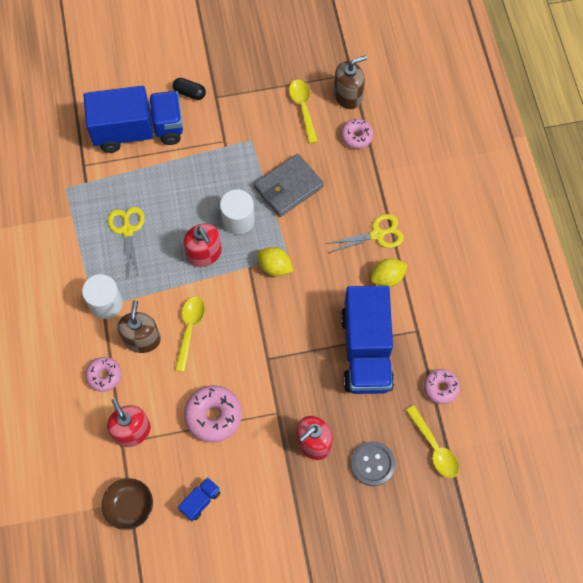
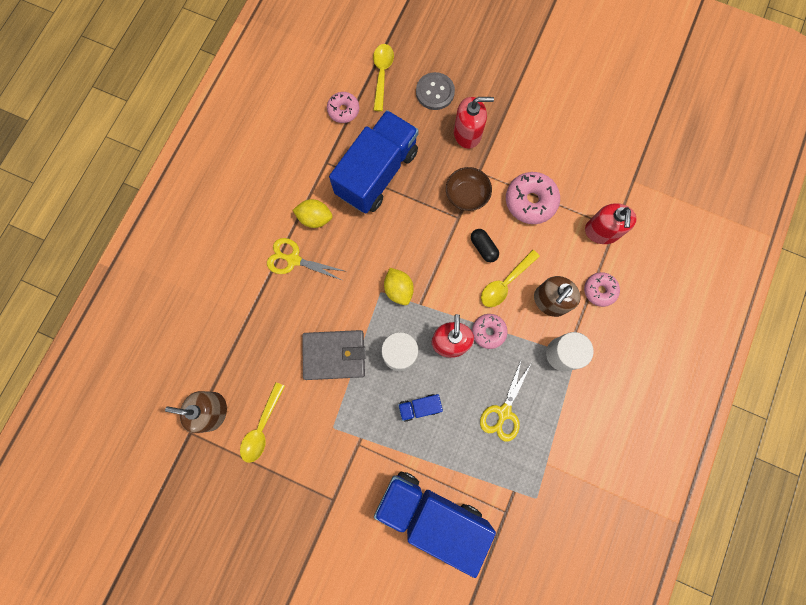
camera: 145 degrees left, 10 degrees up
brown bowl [102,478,153,530] -> brown bowl moved to [446,167,492,211]
black capsule [173,78,206,100] -> black capsule moved to [471,229,499,262]
blue truck [178,477,220,522] -> blue truck moved to [398,394,443,422]
pink donut [341,119,373,149] -> pink donut moved to [472,314,508,349]

